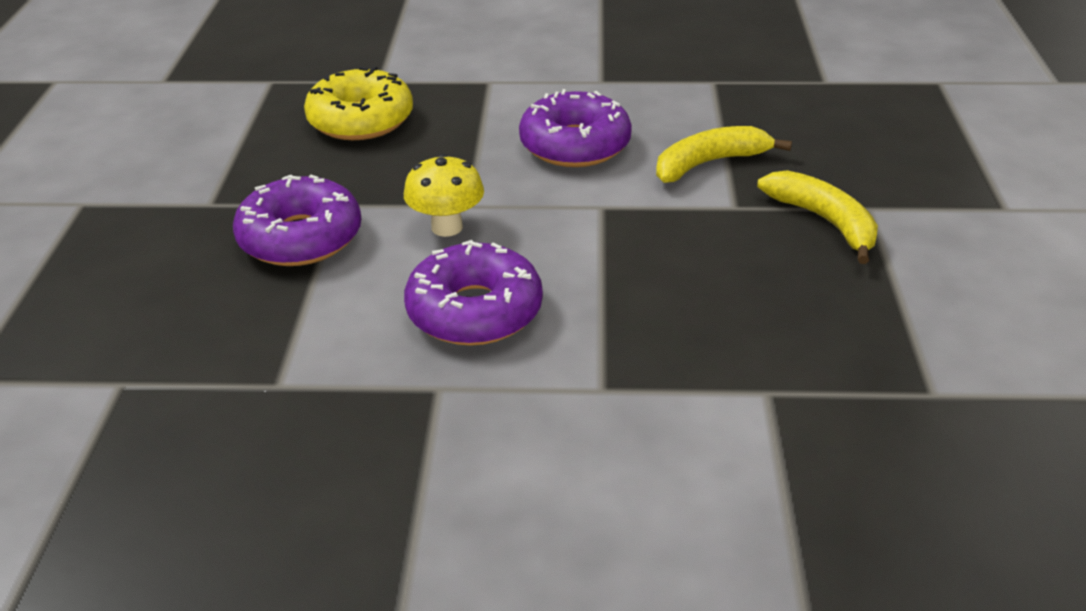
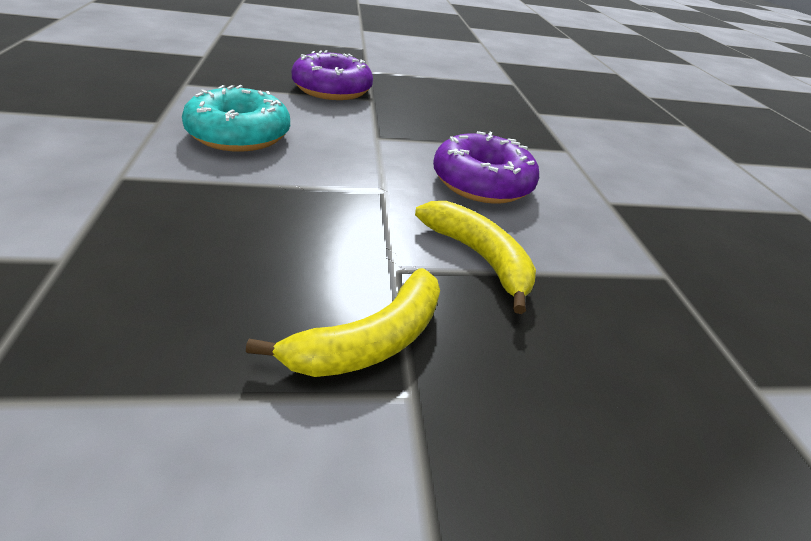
camera: 75 degrees right, 0 degrees up
yellow donut [304,67,413,140] -> none
yellow mushroom [404,154,484,237] -> none
purple donut [404,240,543,346] -> turquoise donut [182,85,290,151]

